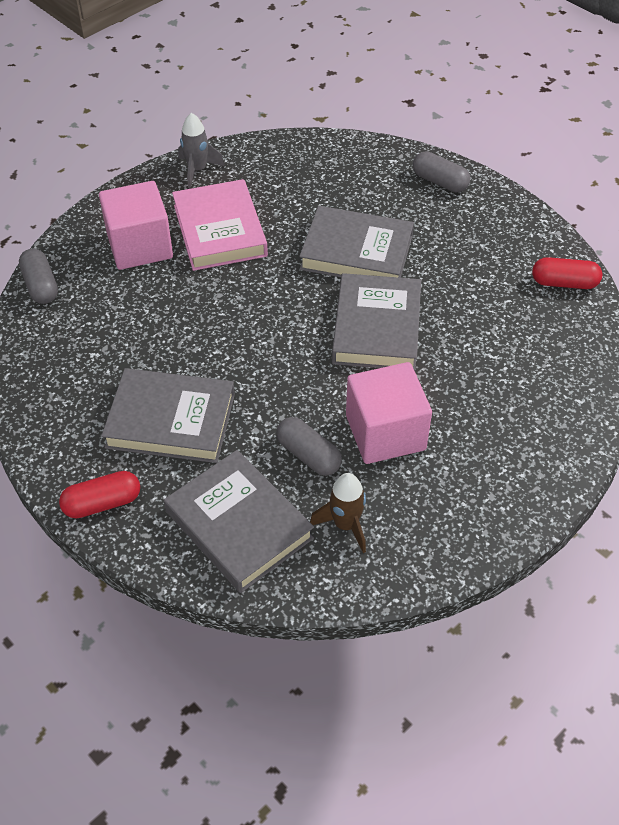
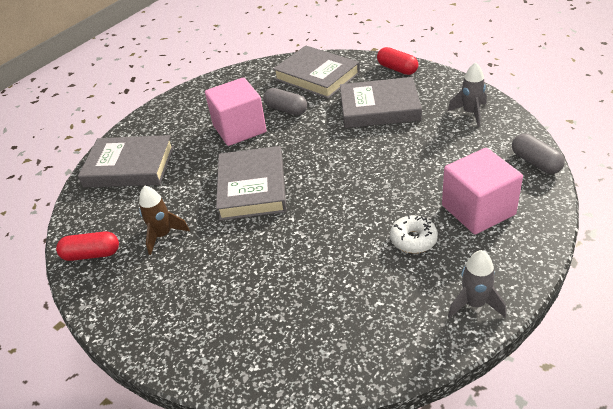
camera: 175 degrees right, 10 degrees down
red capsule [59,471,140,518] -> red capsule turned 75 degrees clockwise [377,47,418,75]
pink book [172,179,268,271] -> white donut [390,215,438,253]
grey book [299,206,414,278] -> grey book moved to [78,135,174,187]
brown rocket [310,473,366,553] -> brown rocket moved to [139,186,190,255]
grey capsule [413,151,470,192] -> none
none -> grey rocket [448,62,487,127]

